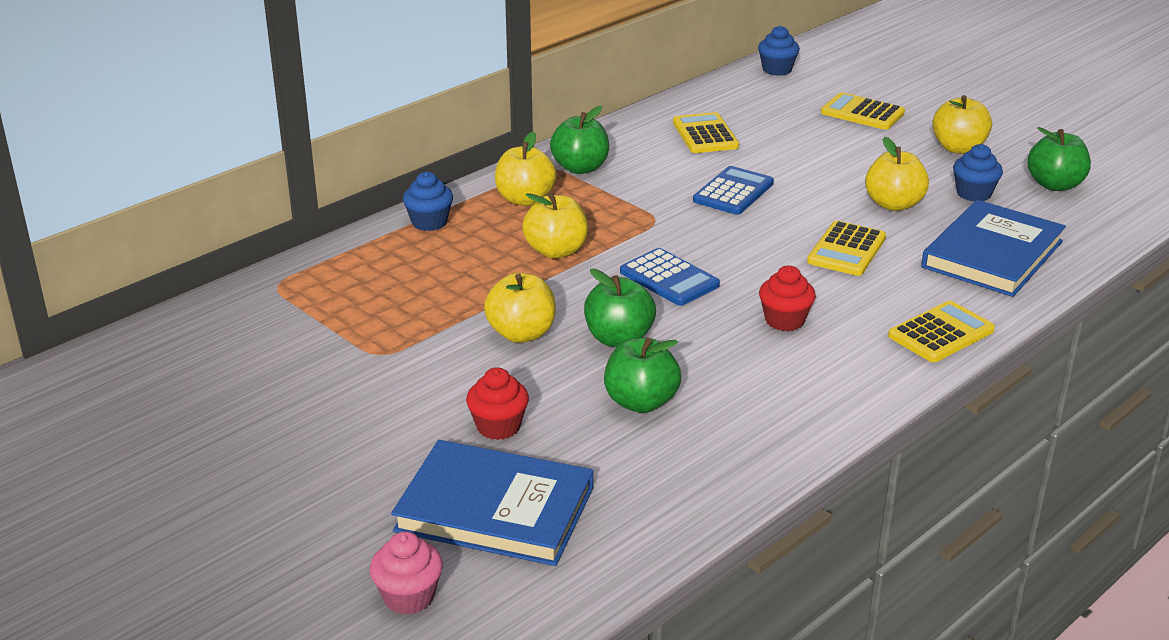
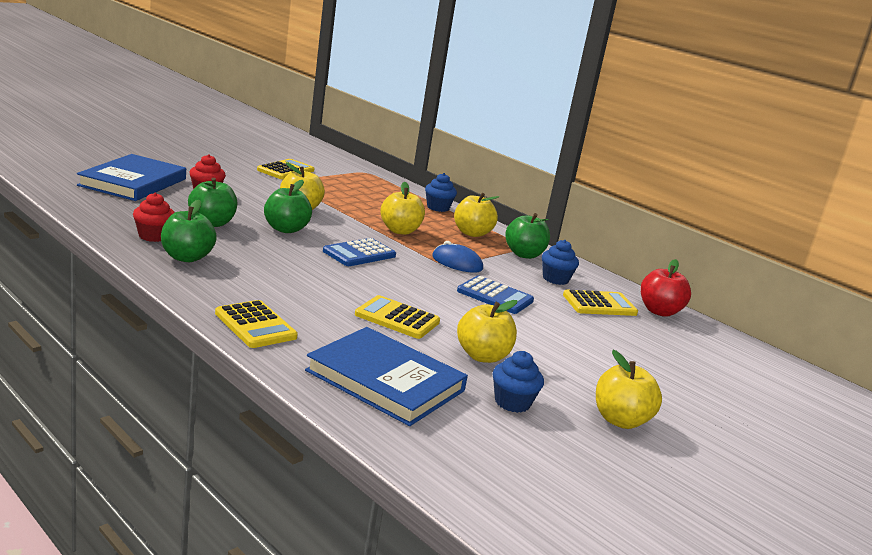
camera: 85 degrees right, 10 degrees down
pink cupcake [370,531,443,614] -> none
blue cupcake [758,26,800,76] -> blue cupcake moved to [542,240,579,285]
red cupcake [759,266,816,331] -> red cupcake moved to [133,193,175,242]
yellow calculator [821,92,905,130] -> yellow calculator moved to [257,159,314,179]
green apple [1027,127,1091,191] -> green apple moved to [161,200,217,262]
none -> blue mouse [432,241,483,273]
none -> red apple [641,259,691,317]

